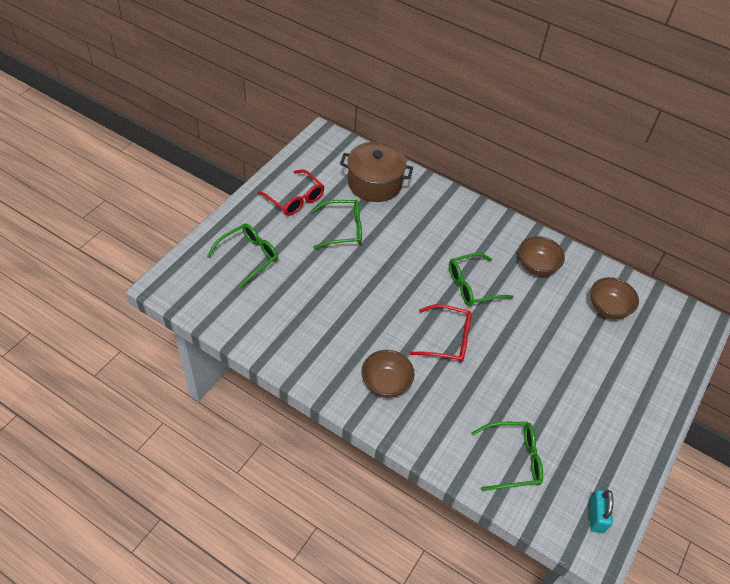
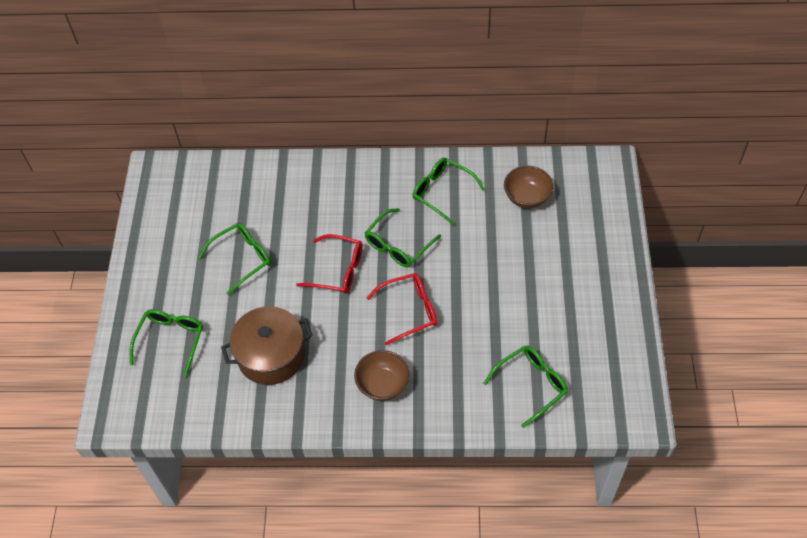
camera: 25 degrees left, 5 degrees up
red glasses [257,169,324,216] -> red glasses moved to [296,234,362,294]
brown pot [340,142,413,202] -> brown pot moved to [221,306,313,385]
brown bowl [518,236,565,276] -> green glasses [413,158,485,226]
turquoise padlock [589,490,614,533] -> none

